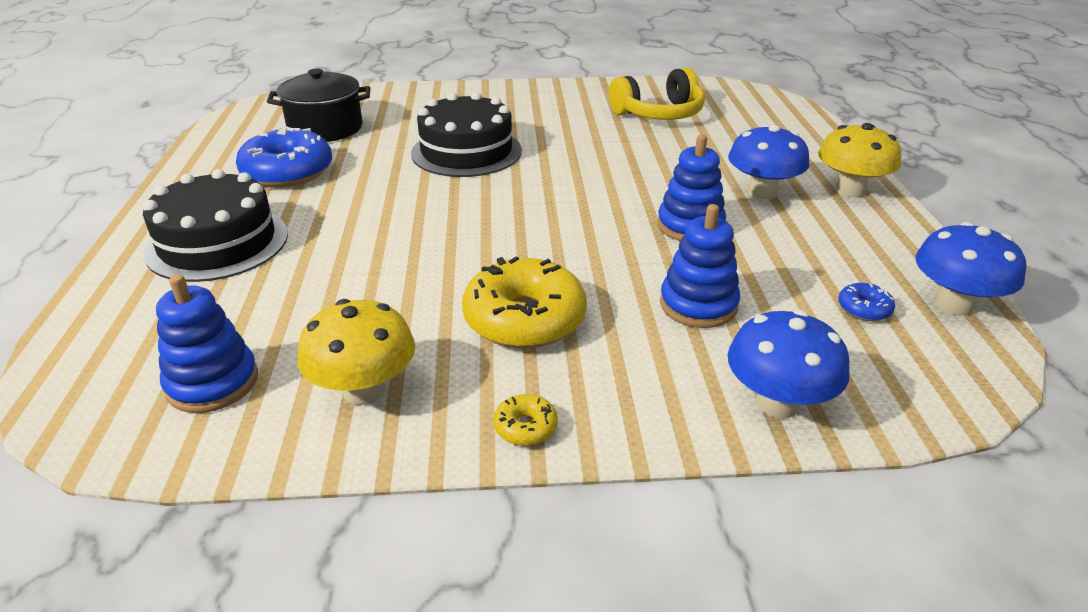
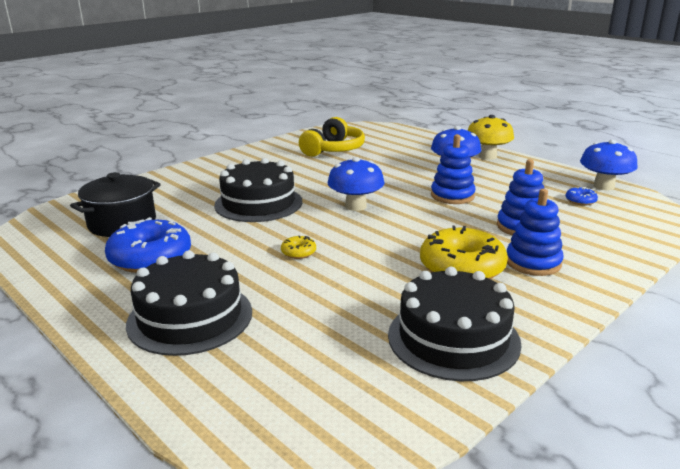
camera: 40 degrees left, 10 degrees down
blue stacking toy [156,274,258,413] -> blue stacking toy moved to [507,189,564,276]
yellow mushroom [297,299,415,405] -> black cake [388,267,522,381]
yellow donut [493,394,558,446] -> yellow donut moved to [281,236,316,259]
blue mushroom [728,310,850,418] -> blue mushroom moved to [327,157,384,211]

